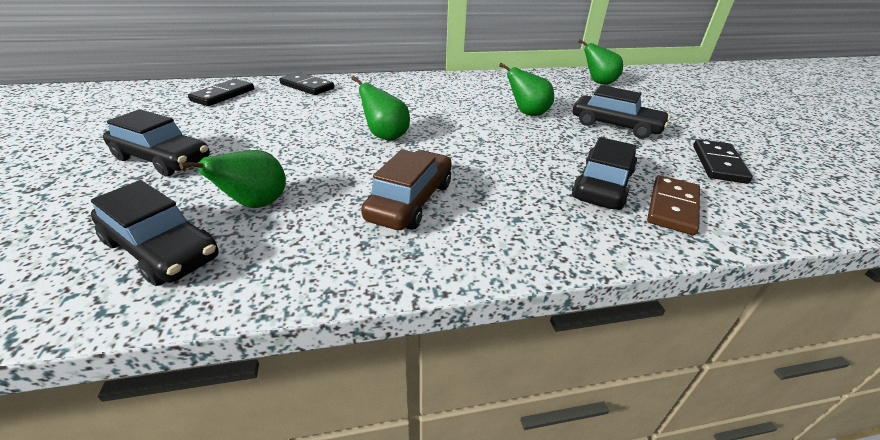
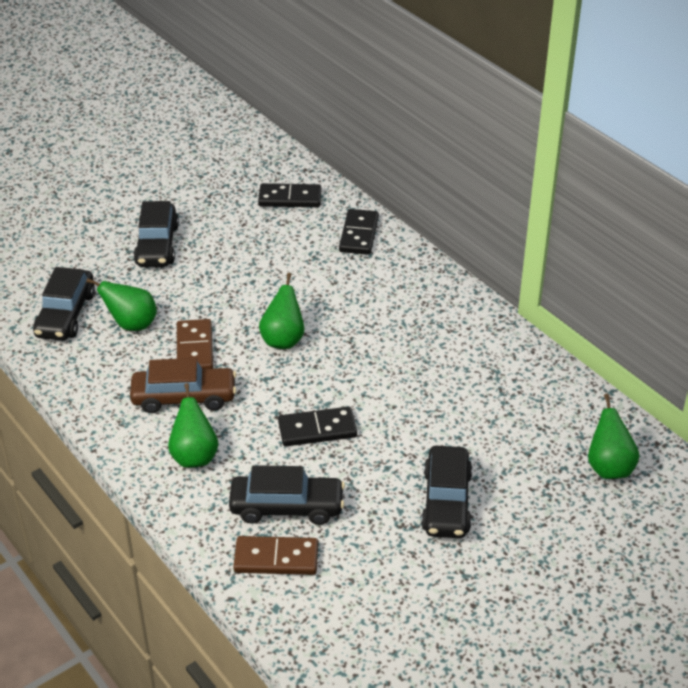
camera: 65 degrees right, 5 degrees up
green pear [499,63,554,116] -> green pear moved to [168,383,218,468]
black domino [693,139,753,184] -> black domino moved to [278,407,357,446]
none -> brown domino [177,319,213,369]

